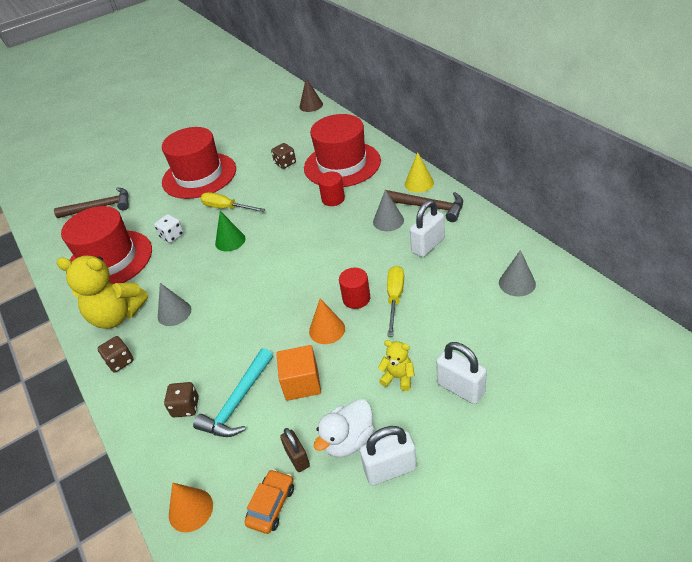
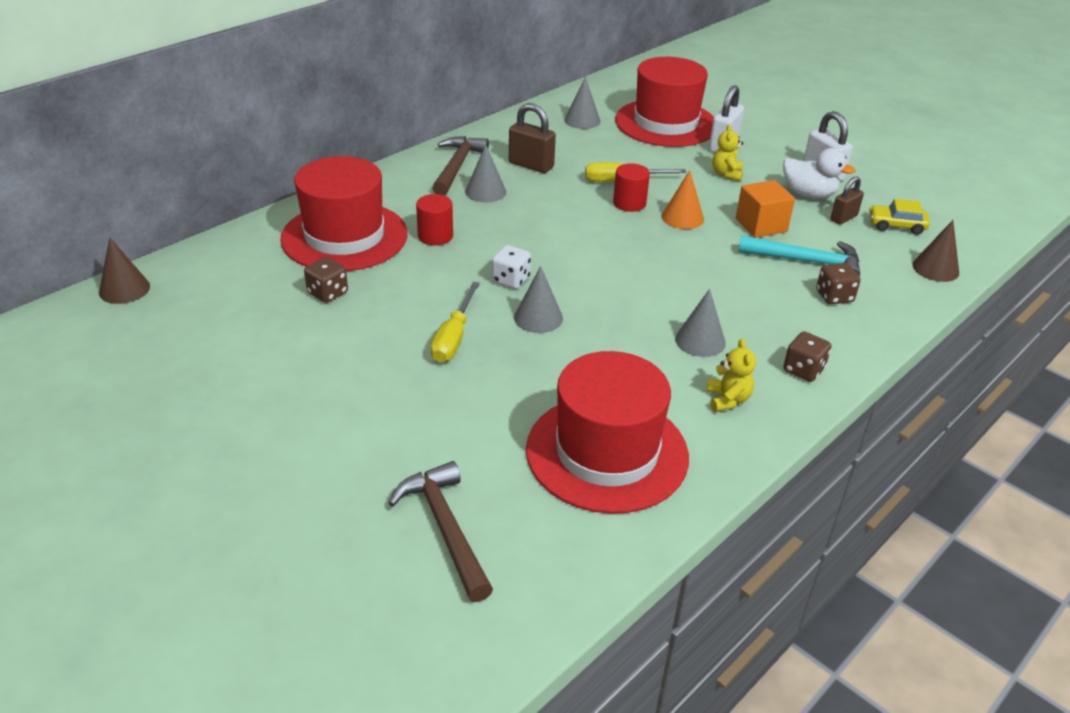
camera: 110 degrees left, 5 degrees down
yellow teddy bear [56,256,148,329] -> yellow teddy bear [707,339,756,412], size x0.48
white dice [154,214,184,243] -> white dice moved to [492,245,531,289]
red hat [162,127,236,199] -> red hat moved to [615,57,714,147]
orange cone [169,483,213,533] -> brown cone [912,220,959,282]
green cone [215,211,245,252] -> grey cone [514,266,563,333]
orange car [244,469,294,534] -> yellow car [869,199,930,235]
yellow cone [405,152,434,193] -> none
white padlock [410,200,445,257] -> brown padlock [509,103,556,173]

